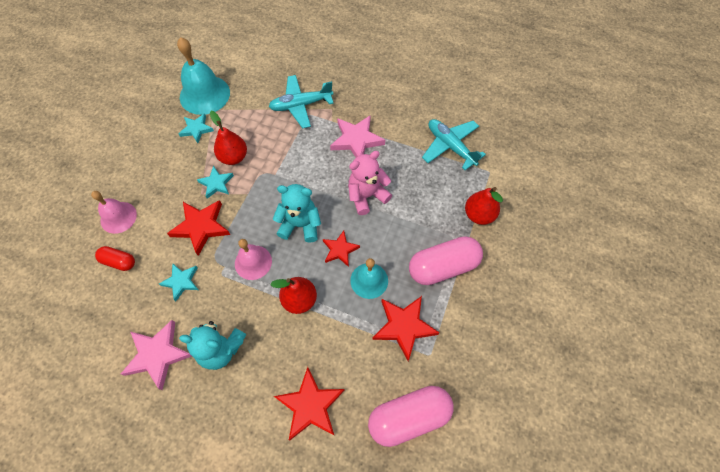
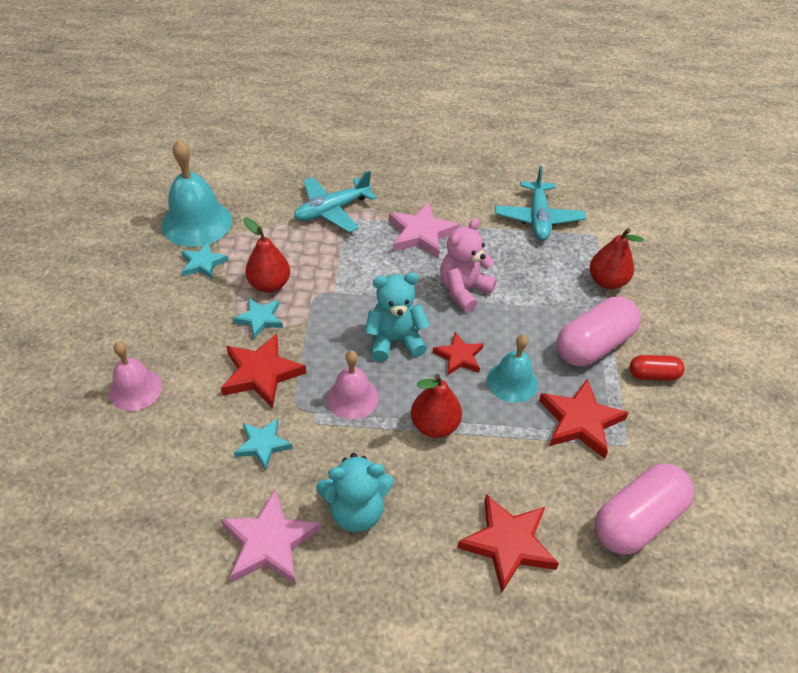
camera: 20 degrees left, 15 degrees down
red capsule [95,246,135,271] -> red capsule moved to [629,355,685,381]
turquoise plane [422,119,486,170] -> turquoise plane turned 120 degrees counterclockwise [495,166,586,241]

